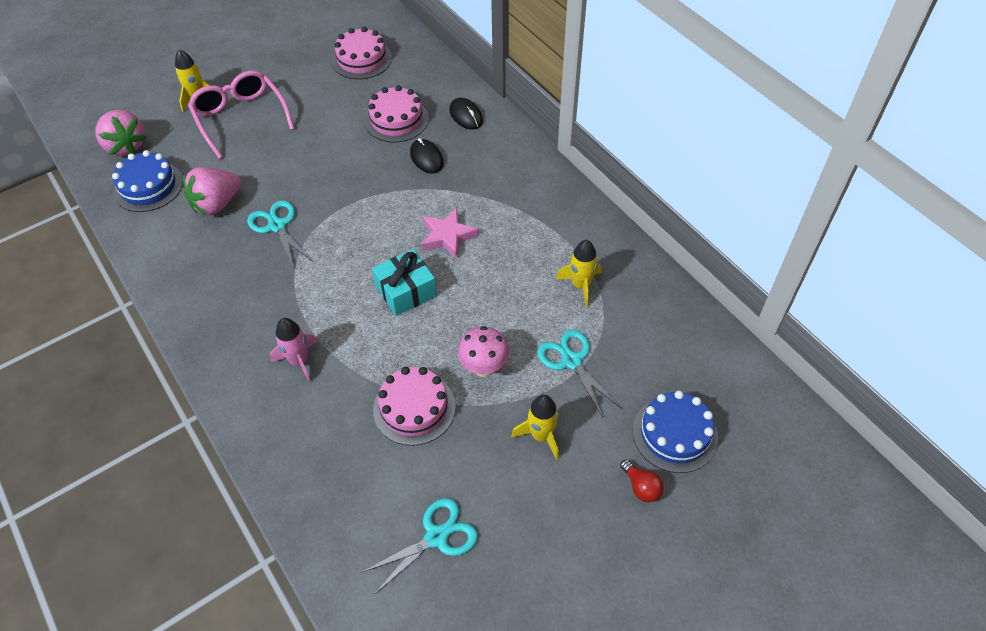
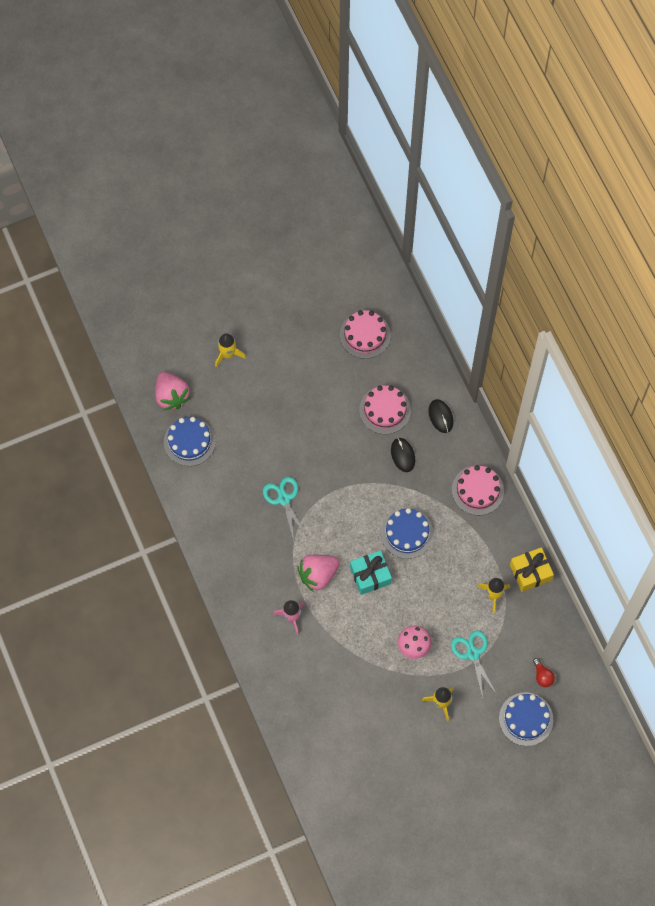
camera: 10 degrees right, 15 degrees up
pink strawberry [183,167,241,215] -> pink strawberry moved to [297,555,340,592]
pink glasses [188,71,294,159] -> none
turquoise scissors [361,498,478,594] -> none
pink cake [373,367,456,446] -> pink cake moved to [452,465,504,515]
pink star [421,208,479,259] -> blue cake [381,508,433,559]
red light bulb [620,459,664,502] -> red light bulb moved to [533,658,555,687]
none -> yellow gift [510,547,554,592]

